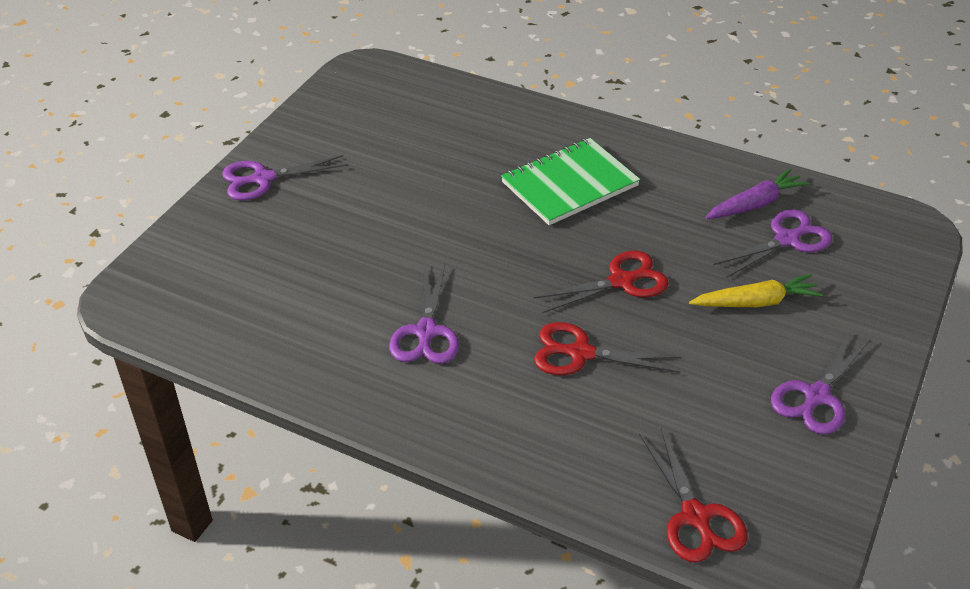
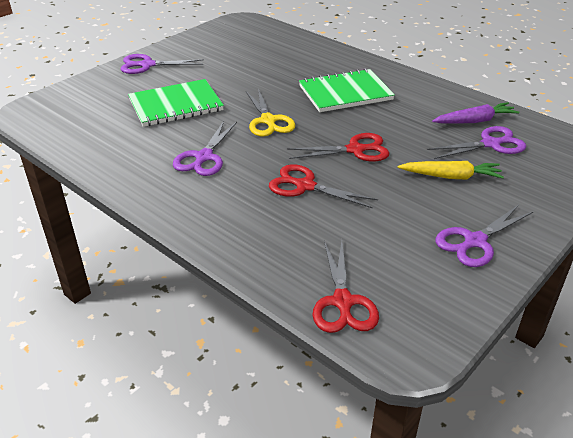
camera: 15 degrees right, 5 degrees down
none -> green notebook [128,79,224,127]
none -> yellow scissors [246,88,295,137]

